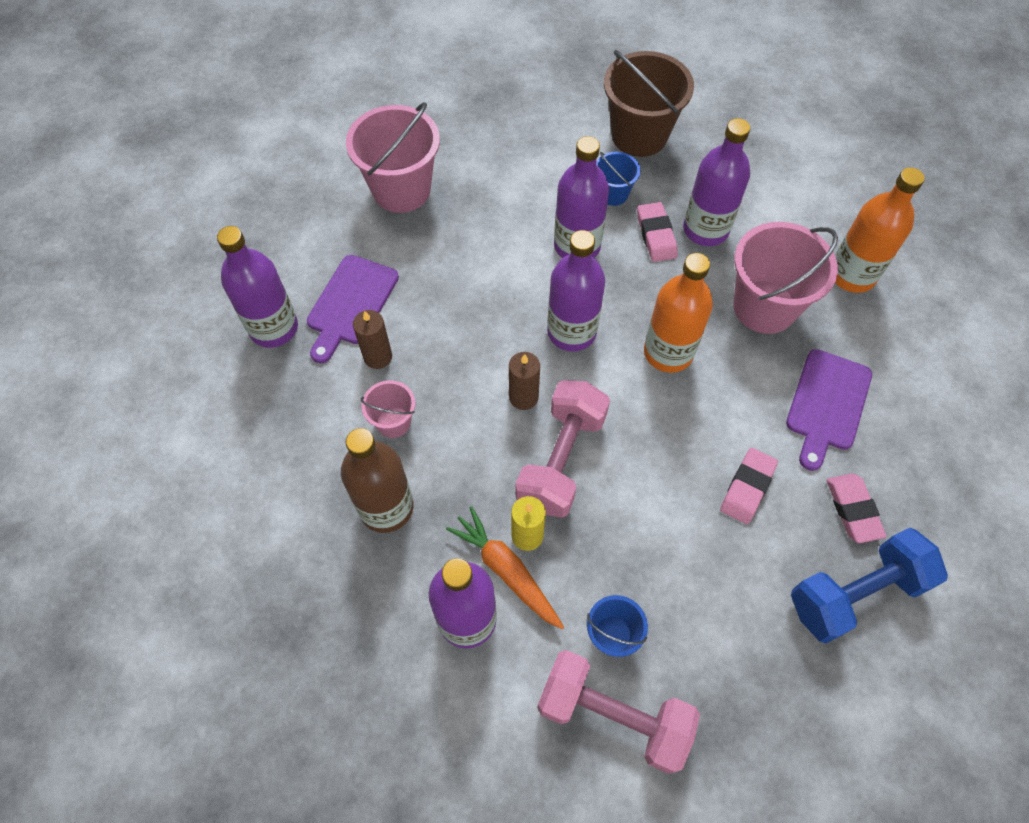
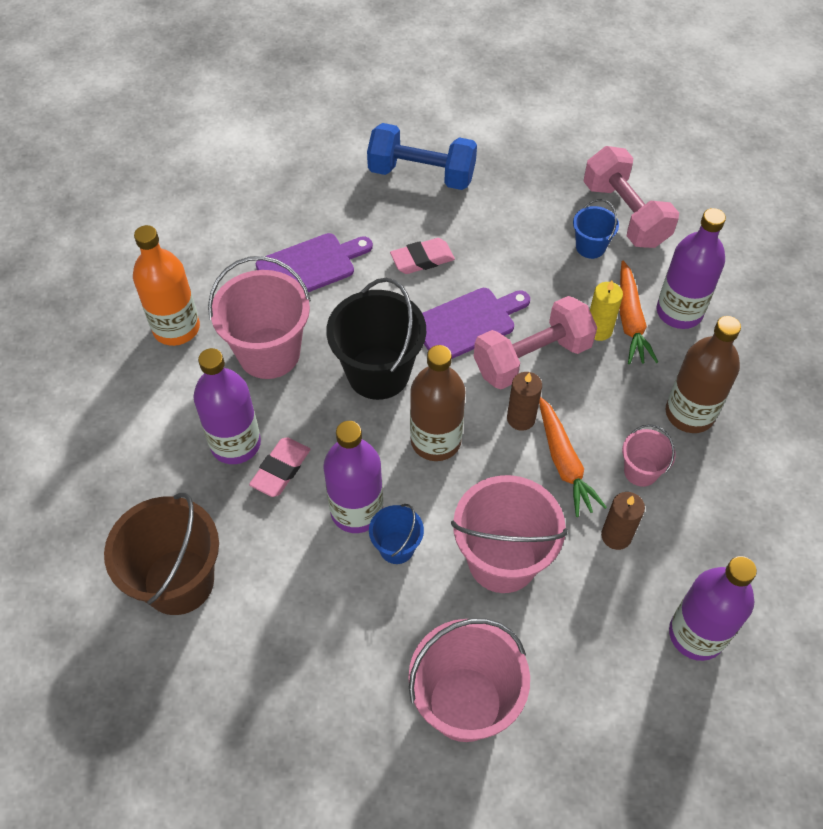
camera: 140 degrees left, 5 degrees down
purple cutting board [307,255,399,363] -> purple cutting board moved to [422,288,530,359]
purple bottle [547,230,605,352] -> brown bottle [410,345,466,461]
blue bucket [596,152,641,206] -> blue bucket moved to [369,504,424,564]
orange bottle [644,253,713,373] -> black bucket [326,278,426,400]
pink eraser [827,473,887,543] -> none
none -> pink bucket [451,475,568,593]
none -> orange carrot [539,396,607,517]

